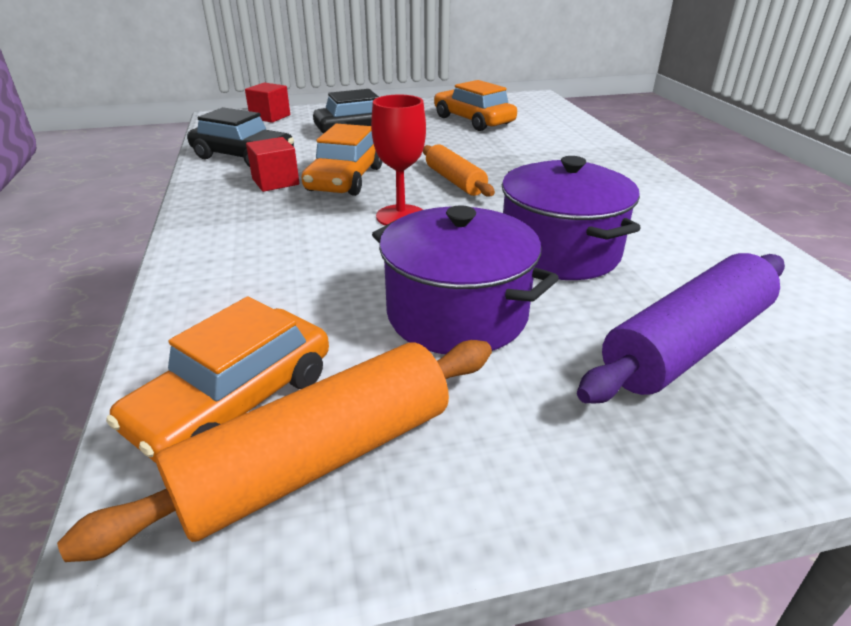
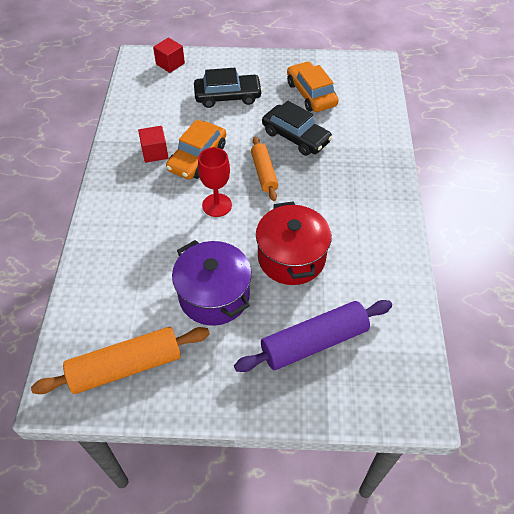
camera: 15 degrees right, 20 degrees up
orange car [106,296,329,463] -> none
black car [187,107,294,167] -> black car moved to [262,101,333,156]
purple pot [502,156,641,280] -> red pot [256,201,332,285]

